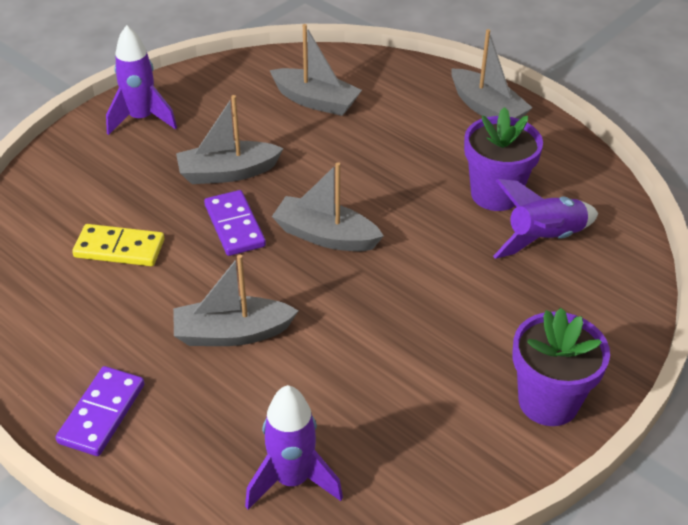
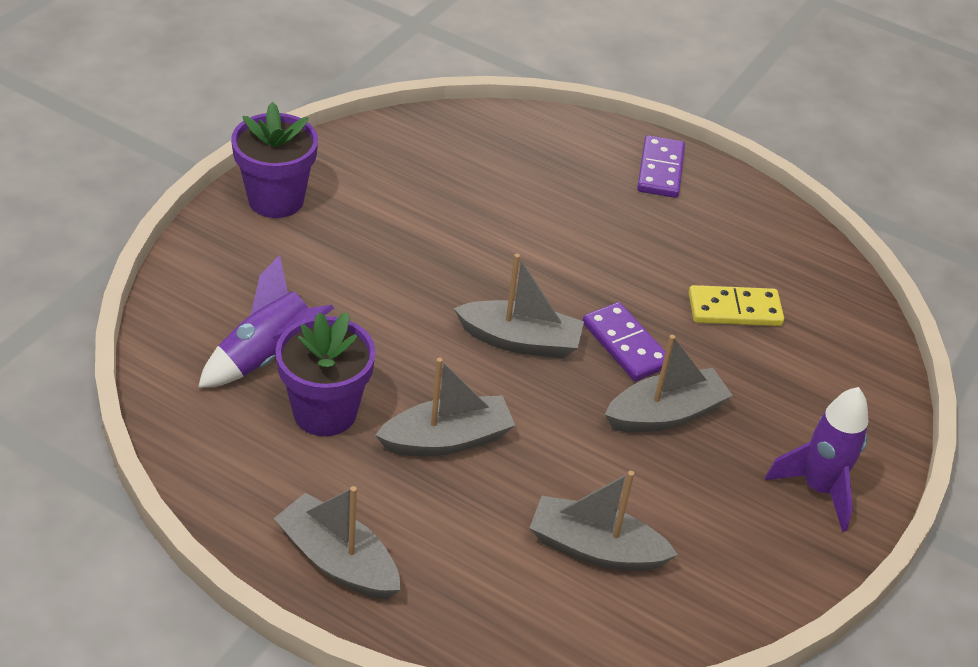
camera: 165 degrees right, 0 degrees up
grey boat [173,254,298,346] -> grey boat moved to [375,358,515,456]
purple rocket [245,385,343,509] -> none

